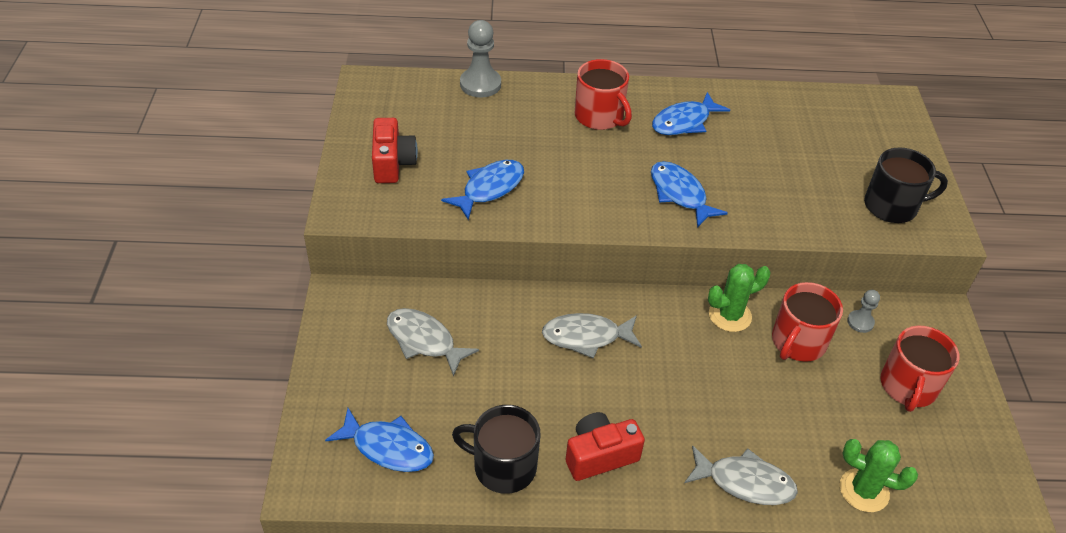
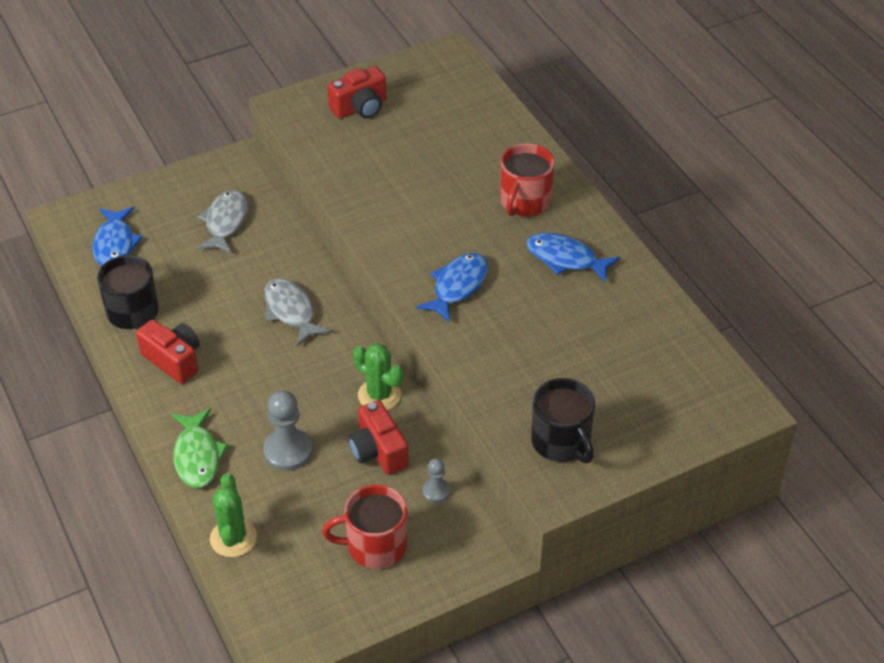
camera: 65 degrees right, 0 degrees up
blue fish [441,160,524,220] -> none
grey pawn [460,20,501,98] -> grey pawn moved to [263,390,313,471]
grey fish [684,445,798,505] -> green fish [172,408,228,488]
red mug [772,282,843,362] -> red camera [348,400,409,475]

